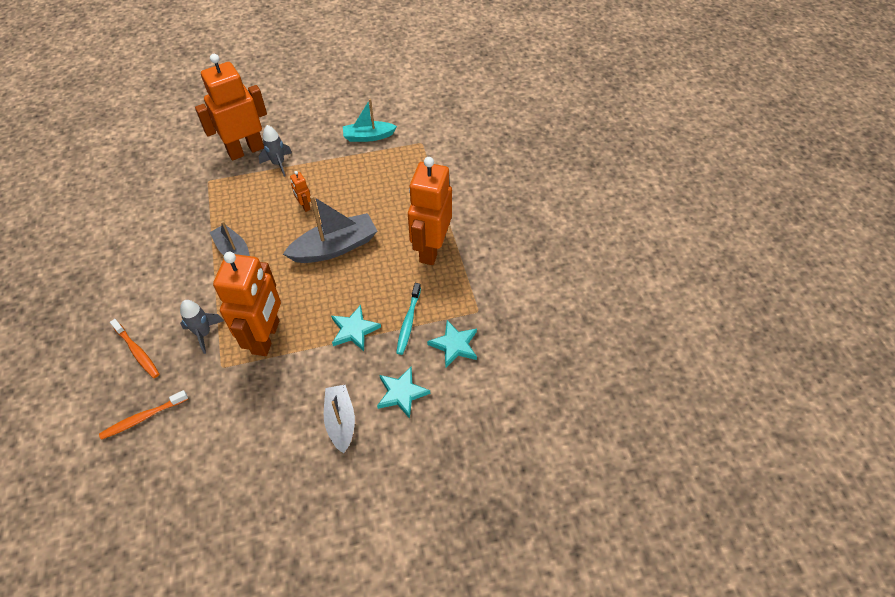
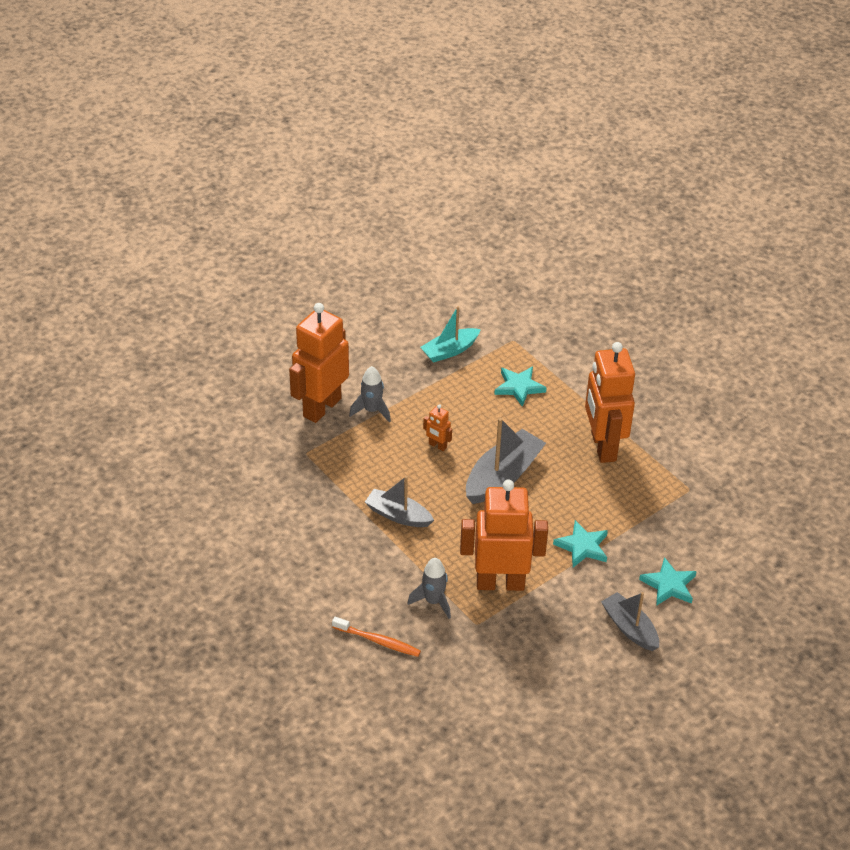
camera: 25 degrees left, 10 degrees down
orange toothbrush [99,390,188,440] -> none
orange robot [213,252,281,356] -> orange robot turned 75 degrees counterclockwise [460,479,548,591]
turquoise toothbrush [396,283,421,355] -> none
turquoise star [427,320,477,367] -> turquoise star moved to [494,367,547,407]

